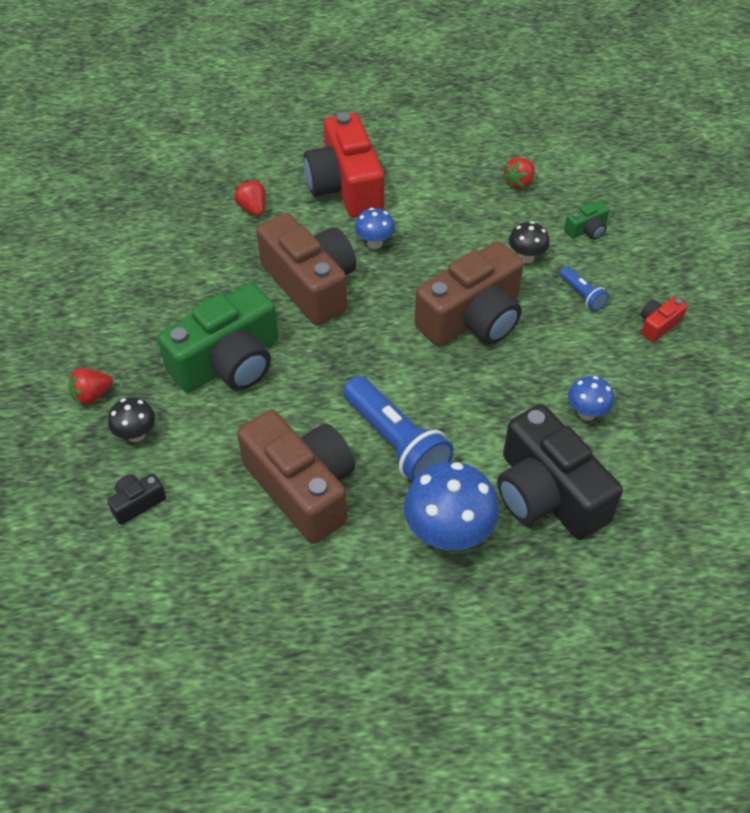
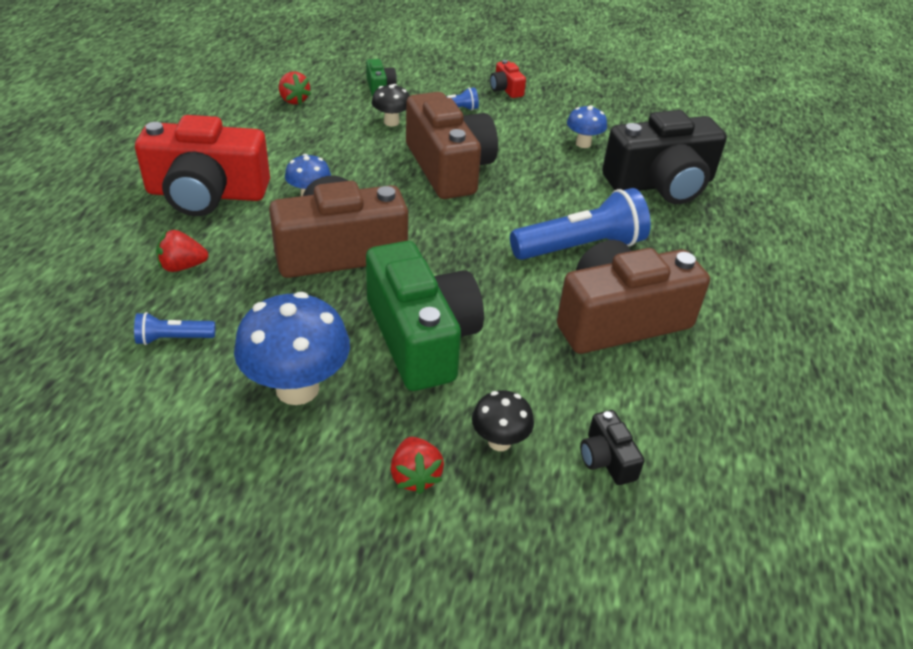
camera: 75 degrees left, 10 degrees down
blue mushroom [404,462,499,551] -> blue mushroom moved to [234,292,350,405]
none -> blue flashlight [134,312,215,345]

